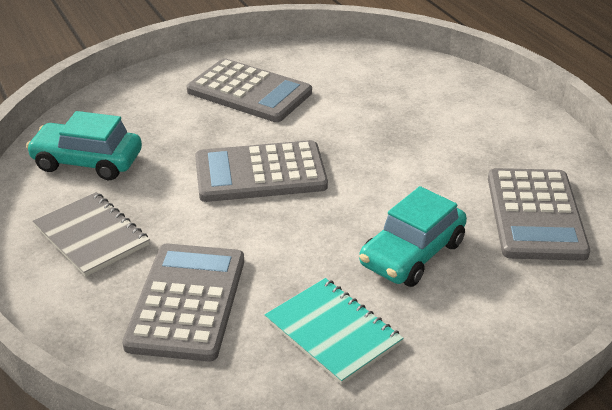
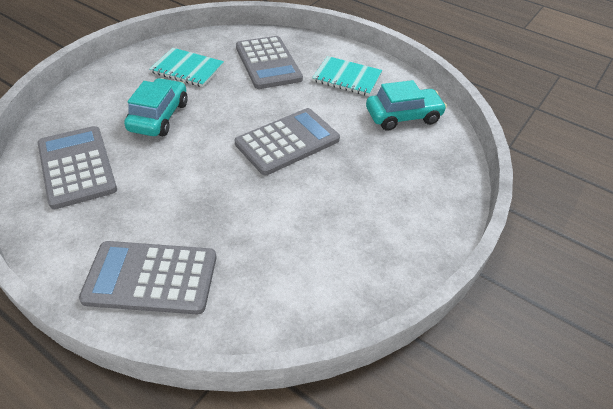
camera: 150 degrees right, 10 degrees up
grey notebook [33,192,150,277] -> turquoise notebook [312,56,382,96]
grey calculator [187,58,312,122] -> grey calculator moved to [79,241,216,314]

